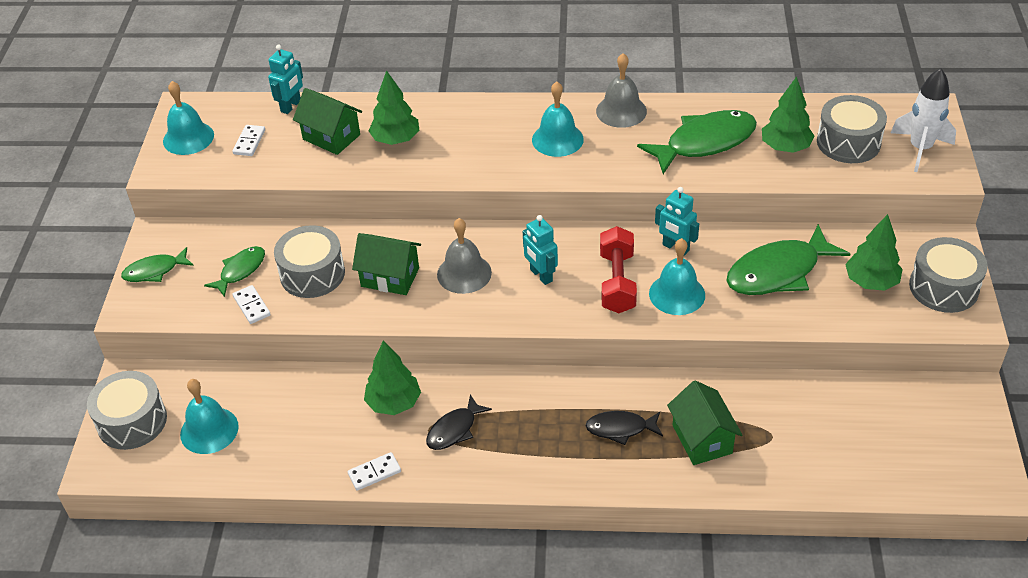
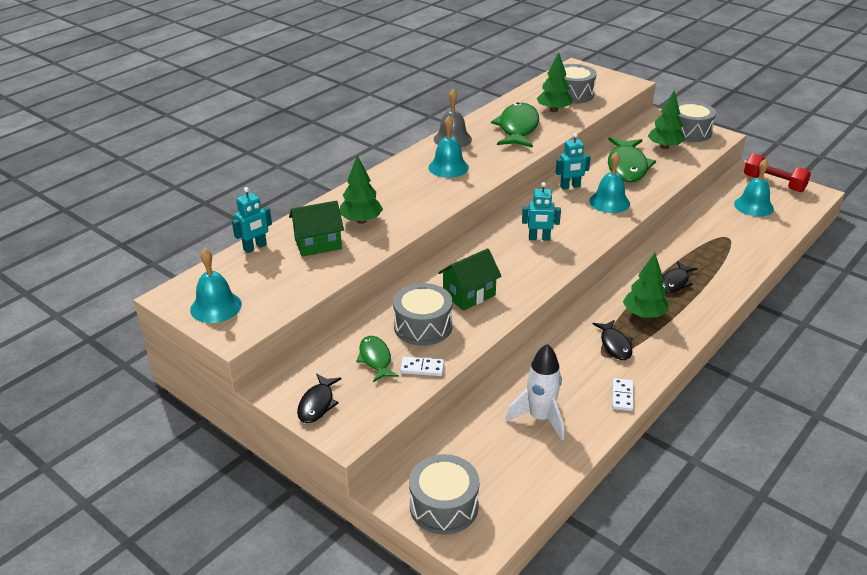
camera: 55 degrees left, 10 degrees down
green fish [121,247,194,282] -> black fish [297,374,342,423]
turquoise bell [180,379,239,454] -> turquoise bell moved to [734,159,774,217]
white domino [232,125,265,156] -> none
turquoise robot [268,45,303,114] -> turquoise robot turned 75 degrees clockwise [232,187,272,253]
green tree [364,340,421,415] -> green tree moved to [623,253,668,318]
grey bell [437,218,492,294] -> none
red dumbbell [600,226,637,313] -> red dumbbell moved to [744,153,811,192]
green house [667,380,742,465] -> none
white rocket [891,68,956,172] -> white rocket moved to [506,344,564,440]

